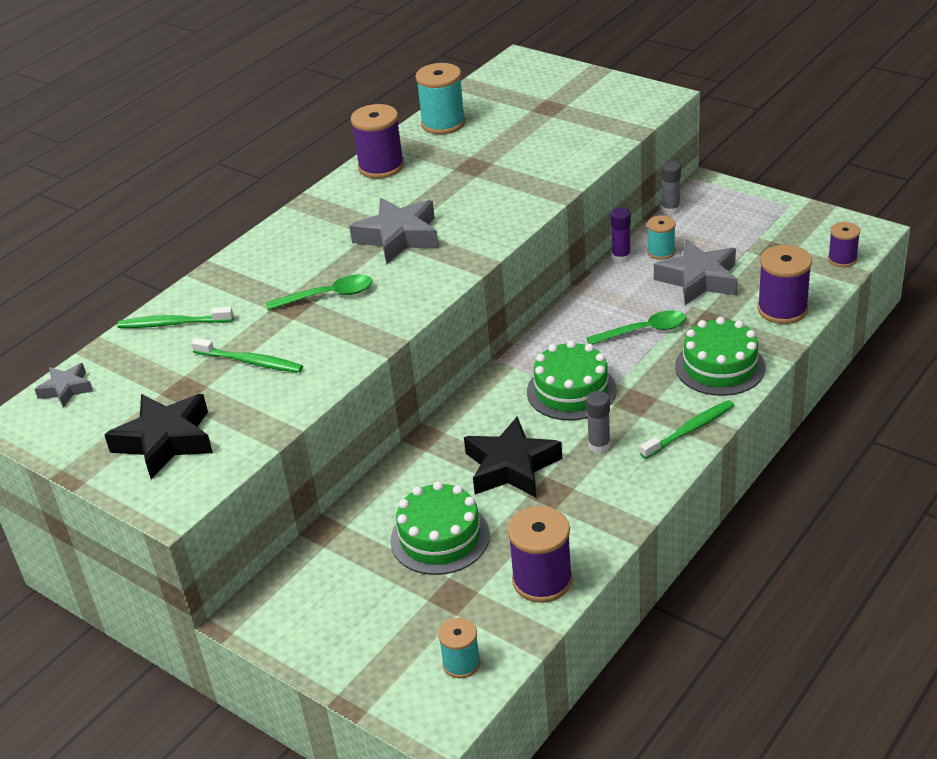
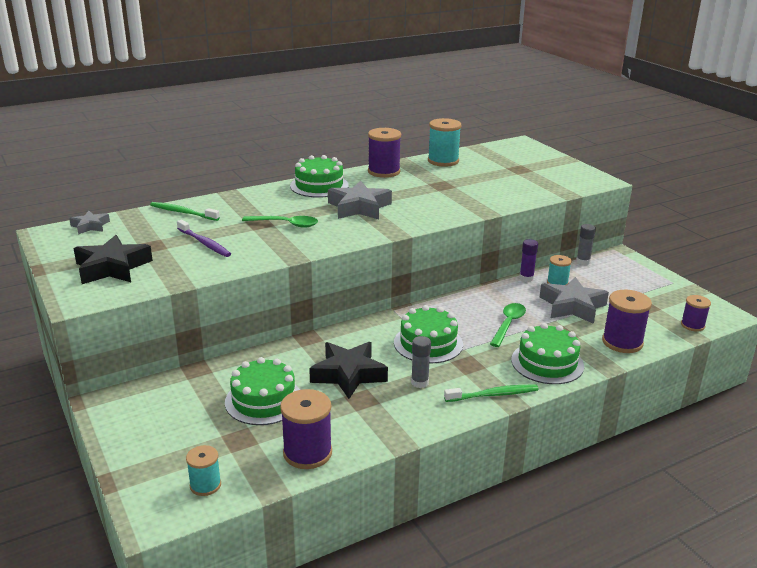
camera: 20 degrees right, 10 degrees down
green toothbrush [191,338,303,373] -> purple toothbrush [177,220,231,257]
green spoon [587,310,686,345] -> green spoon turned 75 degrees counterclockwise [490,303,526,347]
none -> green cake [290,155,349,197]

